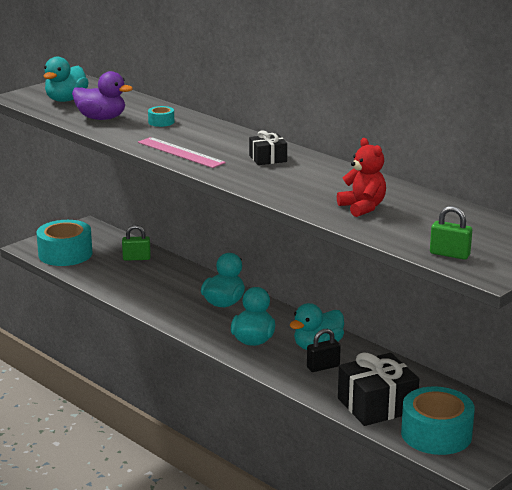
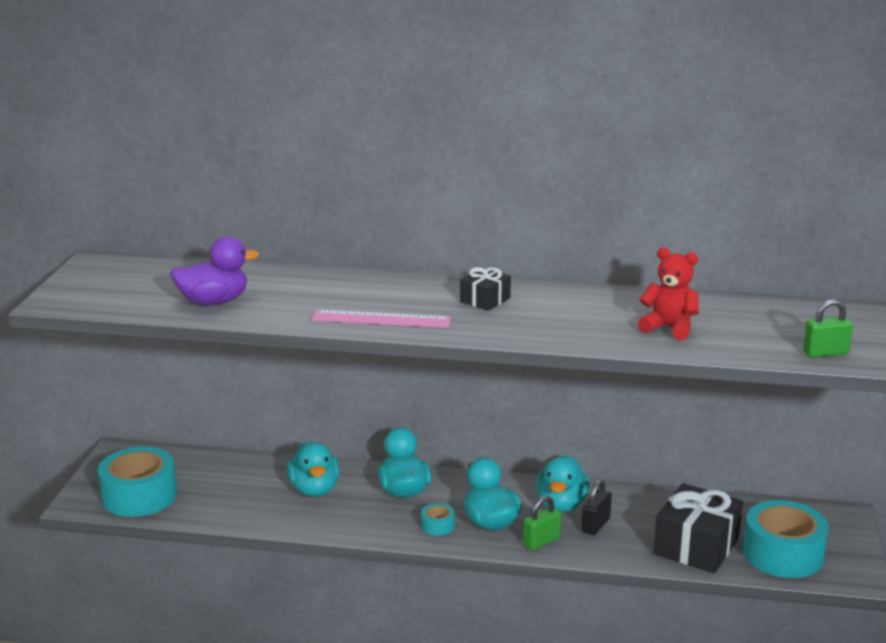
camera: 35 degrees left, 0 degrees up
turquoise duck [44,57,89,102] -> turquoise duck moved to [287,441,340,497]
green padlock [122,225,151,261] -> green padlock moved to [523,496,561,551]
turquoise tape [148,106,174,127] -> turquoise tape moved to [421,503,455,536]

